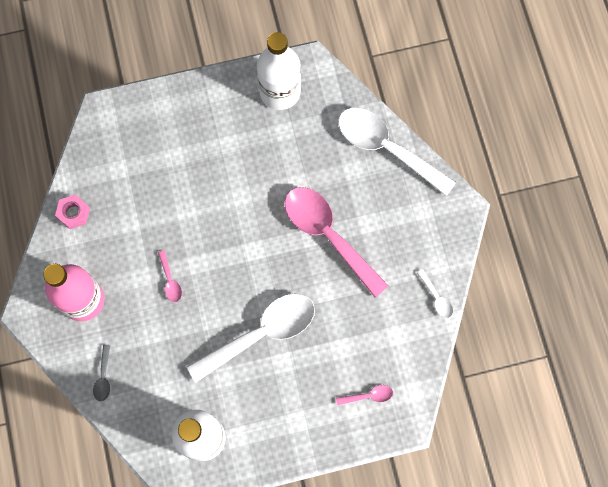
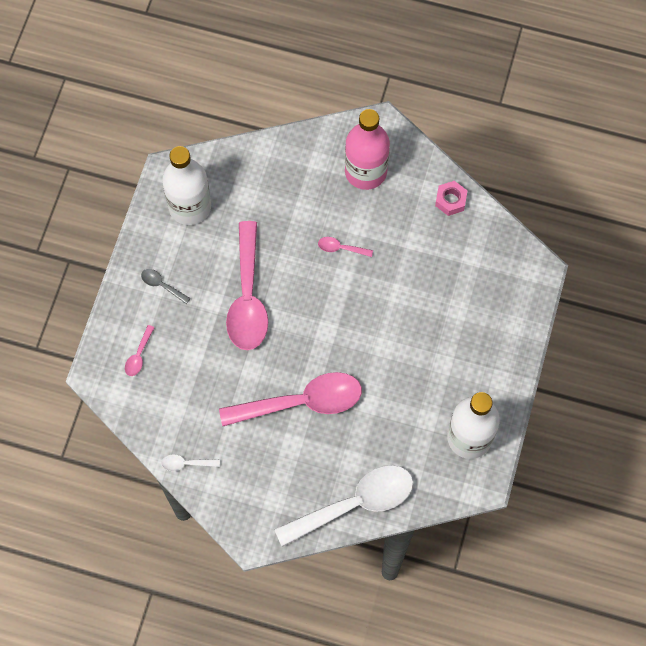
camera: 120 degrees right, 5 degrees down
grey spoon [93,345,111,402] -> grey spoon moved to [141,269,191,304]
white spoon [187,294,315,383] -> pink spoon [226,221,268,350]

